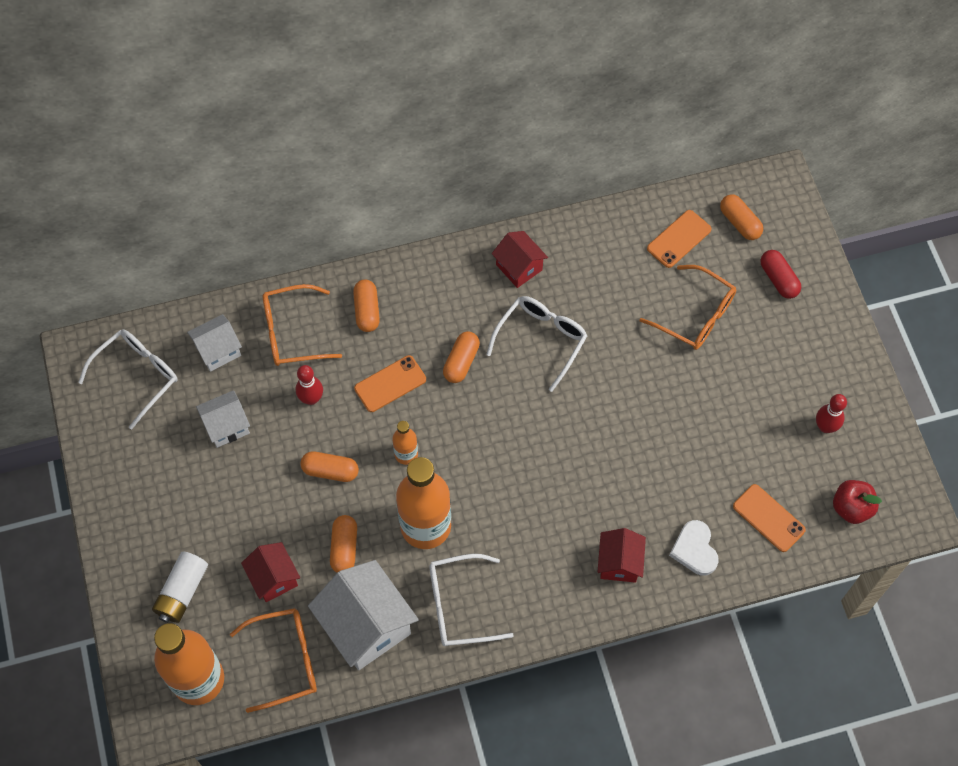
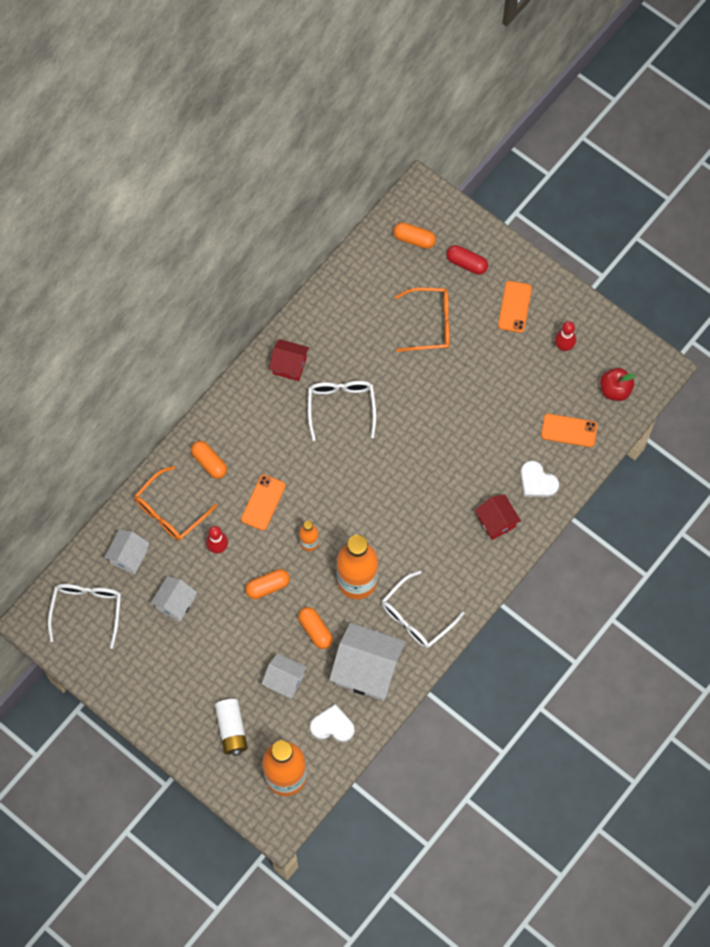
camera: 35 degrees left, 5 degrees up
orange glasses [230,608,317,713] -> white heart [310,704,355,742]
red house [241,542,300,602] -> white house [261,653,307,699]
orange capsule [443,331,480,383] -> none
orange phone [647,210,712,268] -> orange phone moved to [498,281,532,333]

